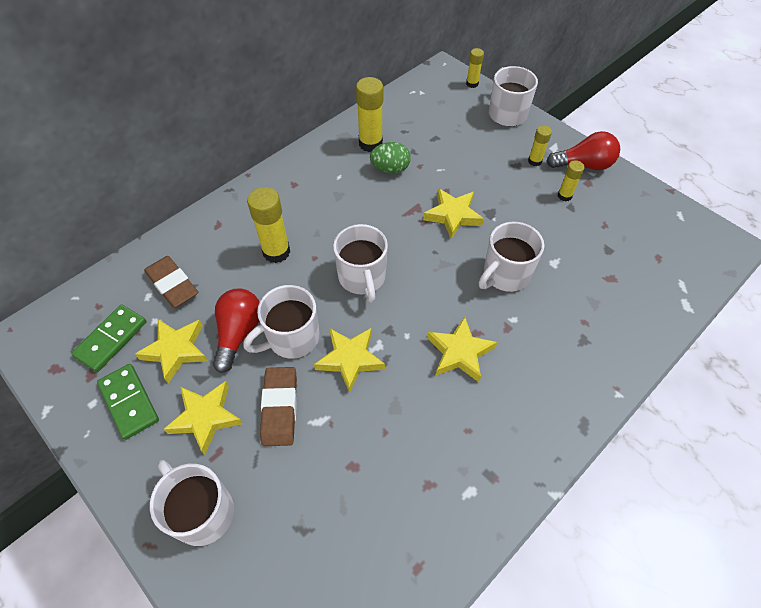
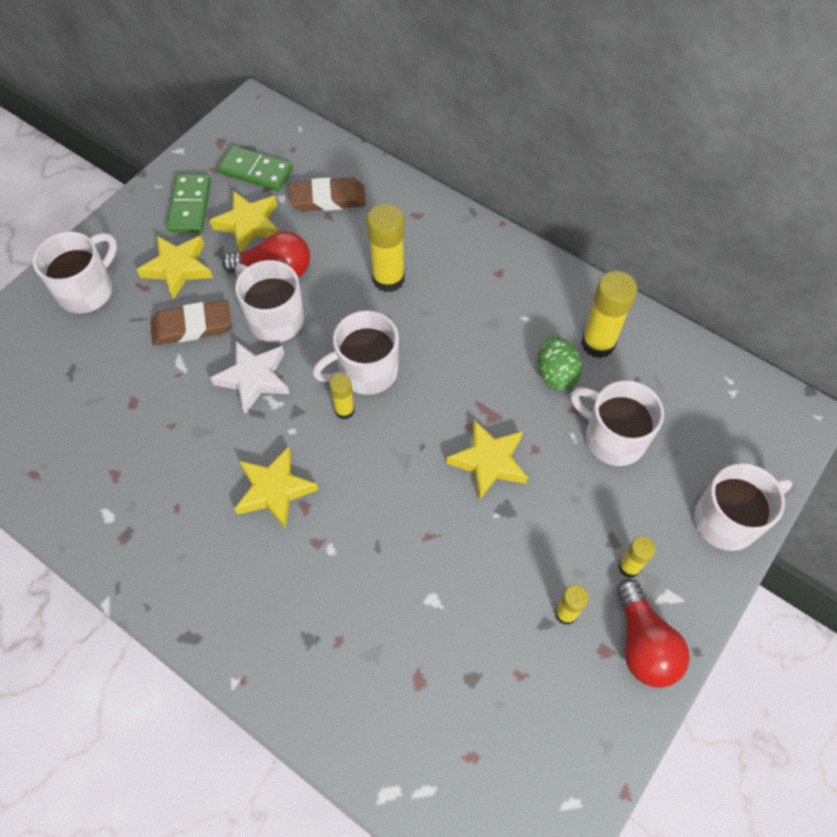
camera: 80 degrees right, 5 degrees up
green domino [97,364,159,440] -> green domino turned 45 degrees counterclockwise [166,174,211,233]
brown eraser [144,256,198,308] -> brown eraser turned 45 degrees clockwise [289,178,366,211]
yellow star [314,328,385,393] -> white star [210,341,290,414]
yellow glue stick [466,48,484,88] -> yellow glue stick moved to [329,374,355,420]
white mug [479,222,544,292] -> white mug moved to [570,380,664,466]

